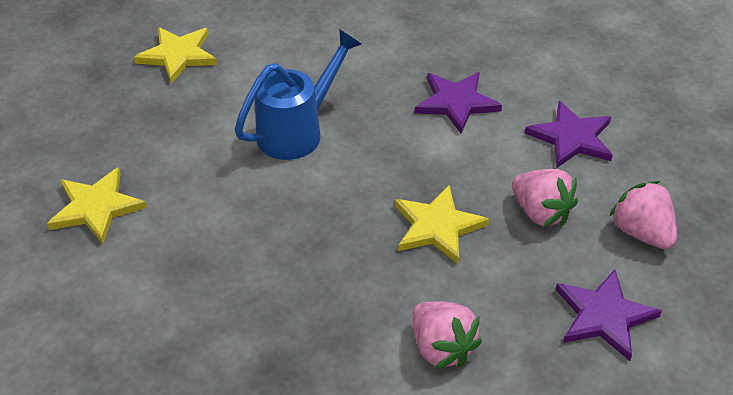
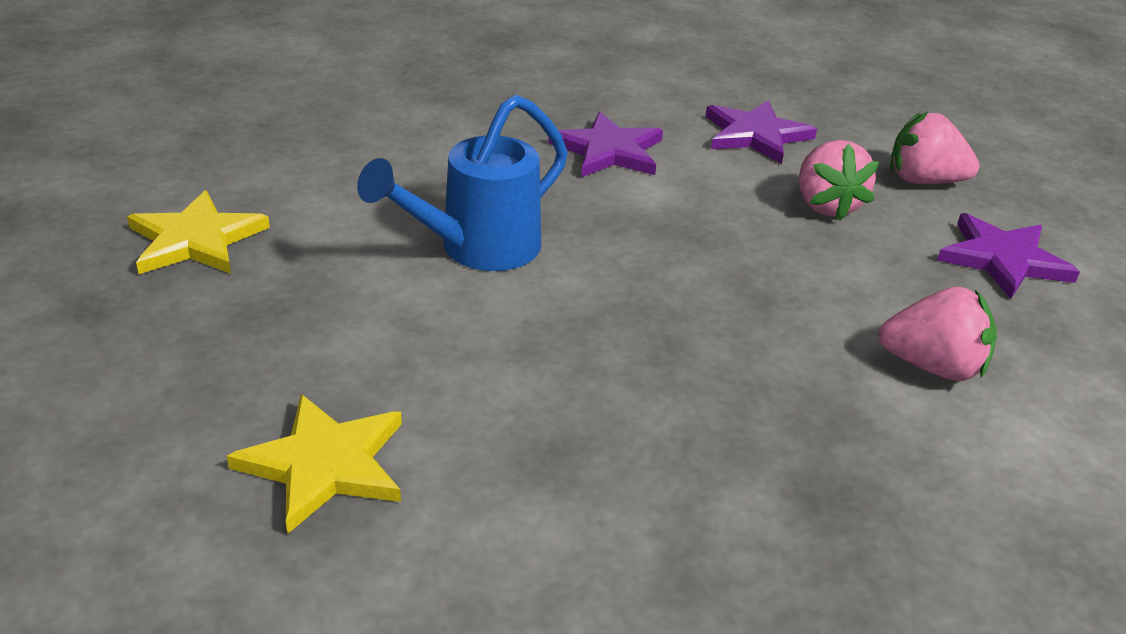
camera: 45 degrees left, 10 degrees down
blue watering can [235,29,361,160] -> blue watering can turned 135 degrees counterclockwise [357,94,568,271]
yellow star [395,185,489,264] -> none
pink strawberry [512,169,578,227] -> pink strawberry turned 75 degrees clockwise [799,140,879,221]

